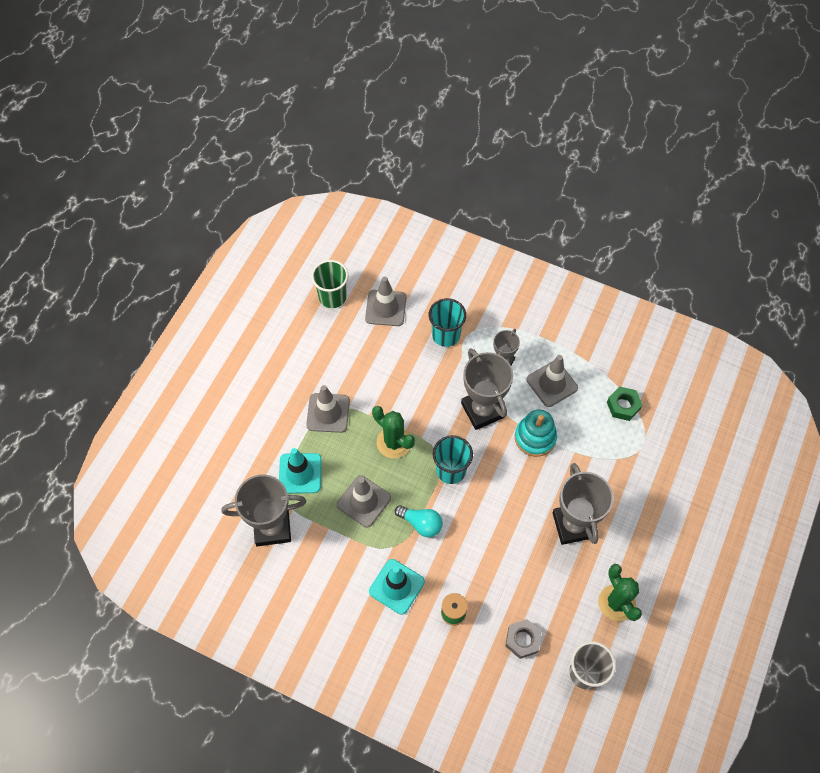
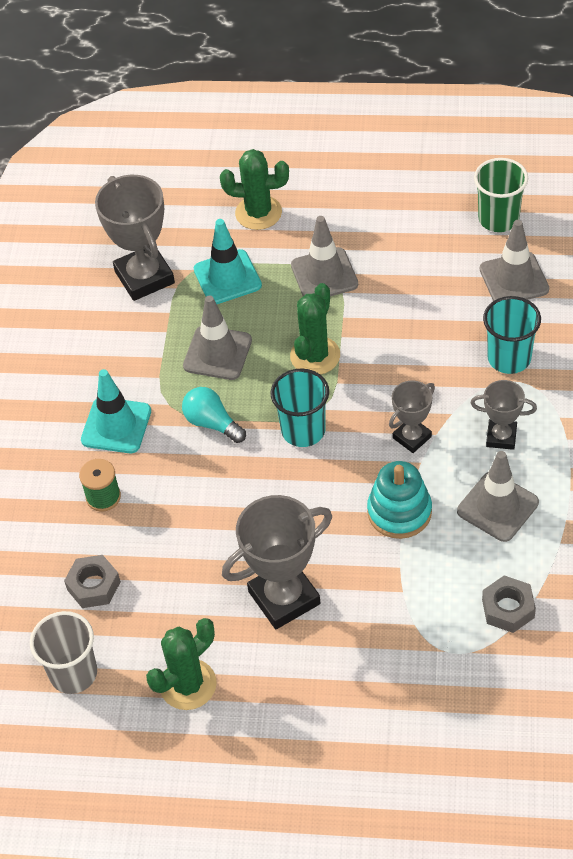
camera: 75 degrees right, 10 degrees down
turquoise light bulb [395,505,443,537] -> turquoise light bulb turned 120 degrees clockwise [182,387,246,443]
grey trophy [461,348,513,430] -> grey trophy [389,380,435,453], size x0.56
green nut [607,386,642,421] -> grey nut [482,575,536,633]
none -> green cactus [220,149,289,230]

